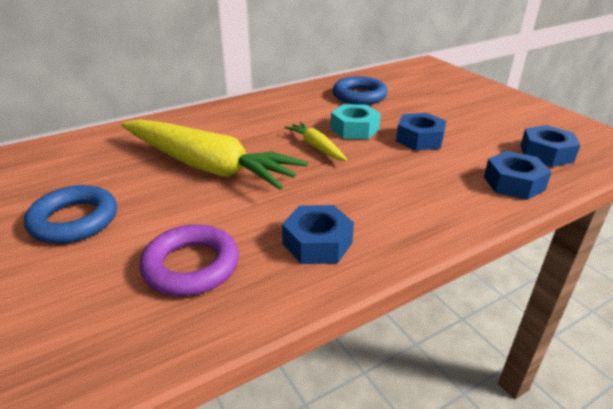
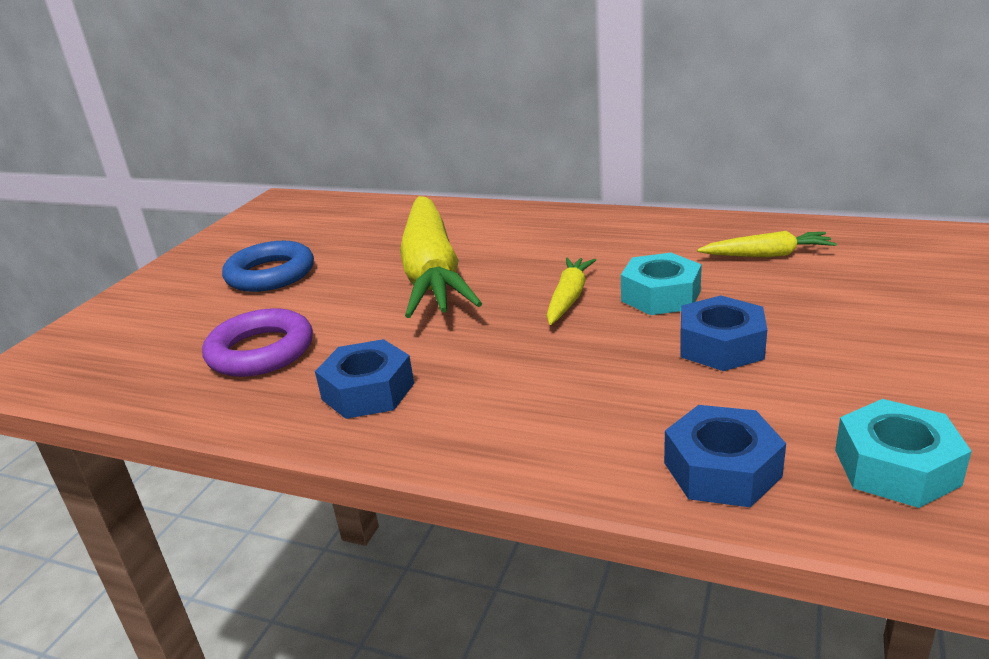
camera: 55 degrees right, 5 degrees down
blue ring [333,76,388,105] -> yellow carrot [697,231,837,257]
blue nut [520,125,580,167] -> turquoise nut [835,399,972,508]

